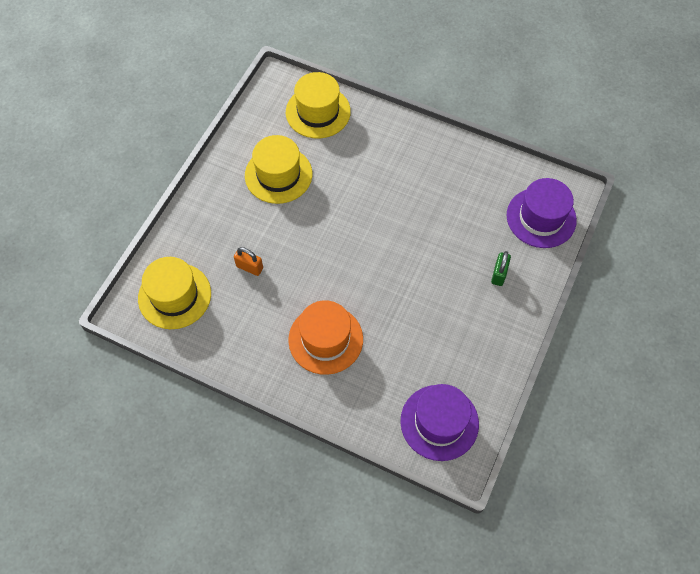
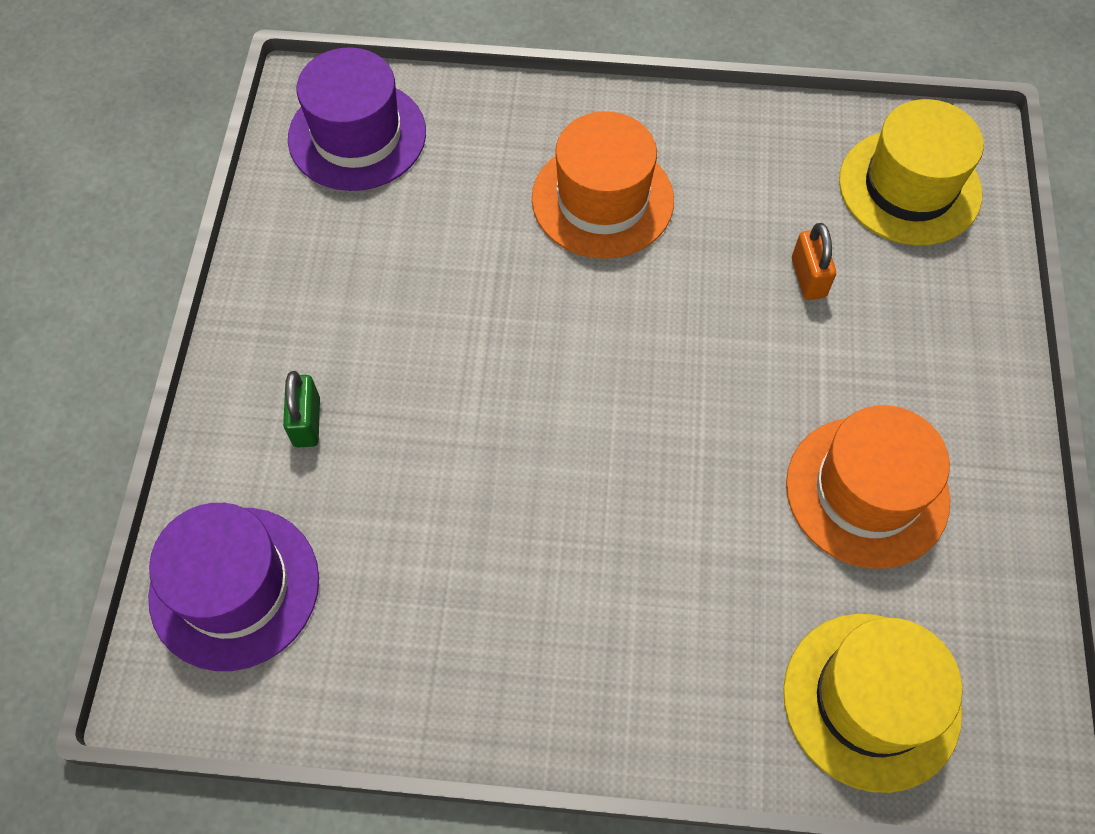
camera: 160 degrees right, 0 degrees up
orange padlock [234,247,263,276] -> orange padlock turned 75 degrees clockwise [792,223,836,300]
yellow hat [245,135,312,204] -> orange hat [786,405,950,569]

